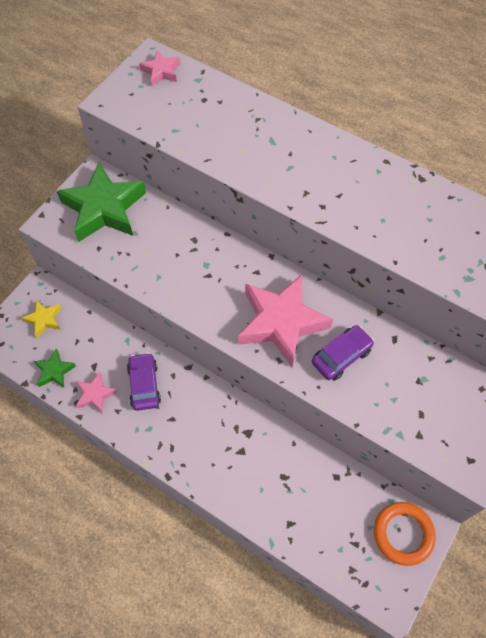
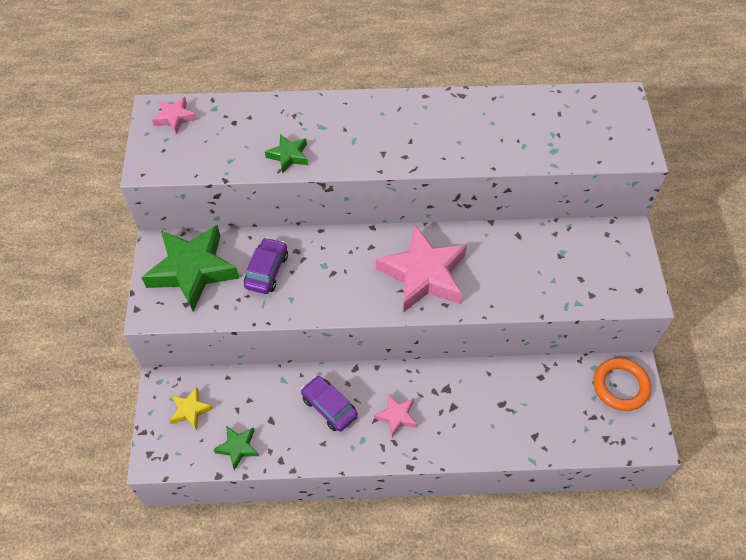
camera: 35 degrees left, 5 degrees down
pink star [76,372,117,413] -> pink star moved to [374,394,417,437]
purple car [312,325,374,381] -> purple car moved to [244,237,288,294]
none -> green star [265,134,308,174]

